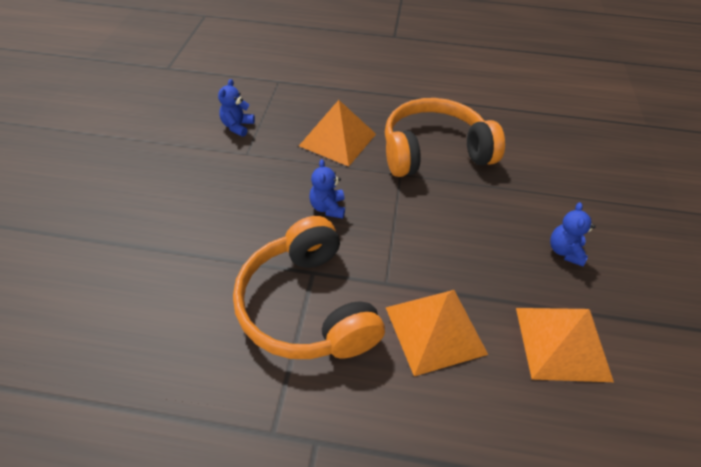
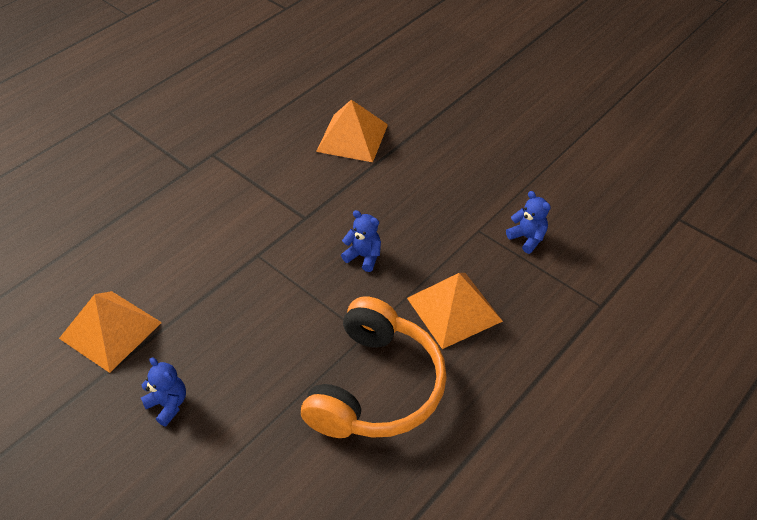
camera: 125 degrees right, 0 degrees up
orange headphones [233,216,385,359] -> none
orange pyramid [386,290,488,376] -> orange pyramid moved to [316,100,388,162]

